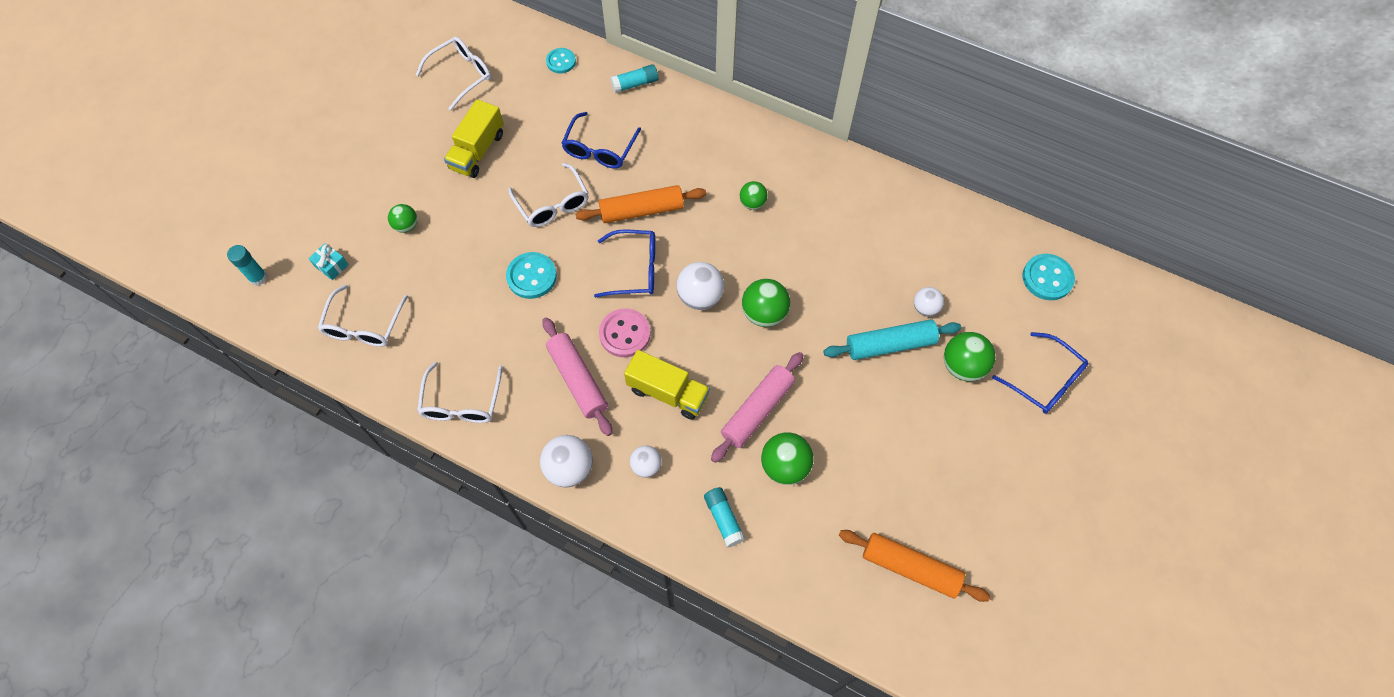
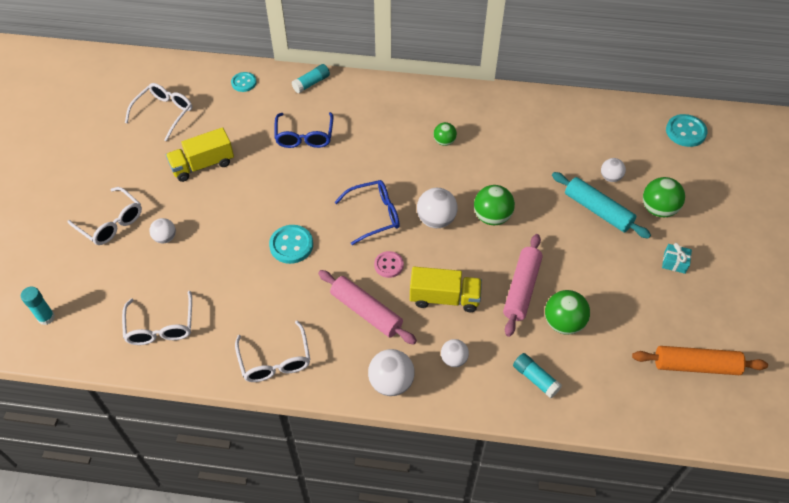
camera: 20 degrees left, 10 degrees down
turquoise gift [309,243,349,280] -> turquoise gift moved to [662,243,692,274]
green ball [388,204,417,233] -> white ball [149,218,176,243]
yellow truck [444,99,504,178] -> yellow truck turned 60 degrees clockwise [166,127,234,182]
white glasses [508,163,589,227] -> white glasses moved to [68,187,142,245]
orange rolling pin [576,185,706,223] -> none
pink button [599,308,651,357] -> pink button [374,251,404,278], size x0.66
turquoise rolling pin [823,319,961,360] -> turquoise rolling pin turned 75 degrees clockwise [552,172,651,239]
blue glasses [992,332,1089,413] -> none

